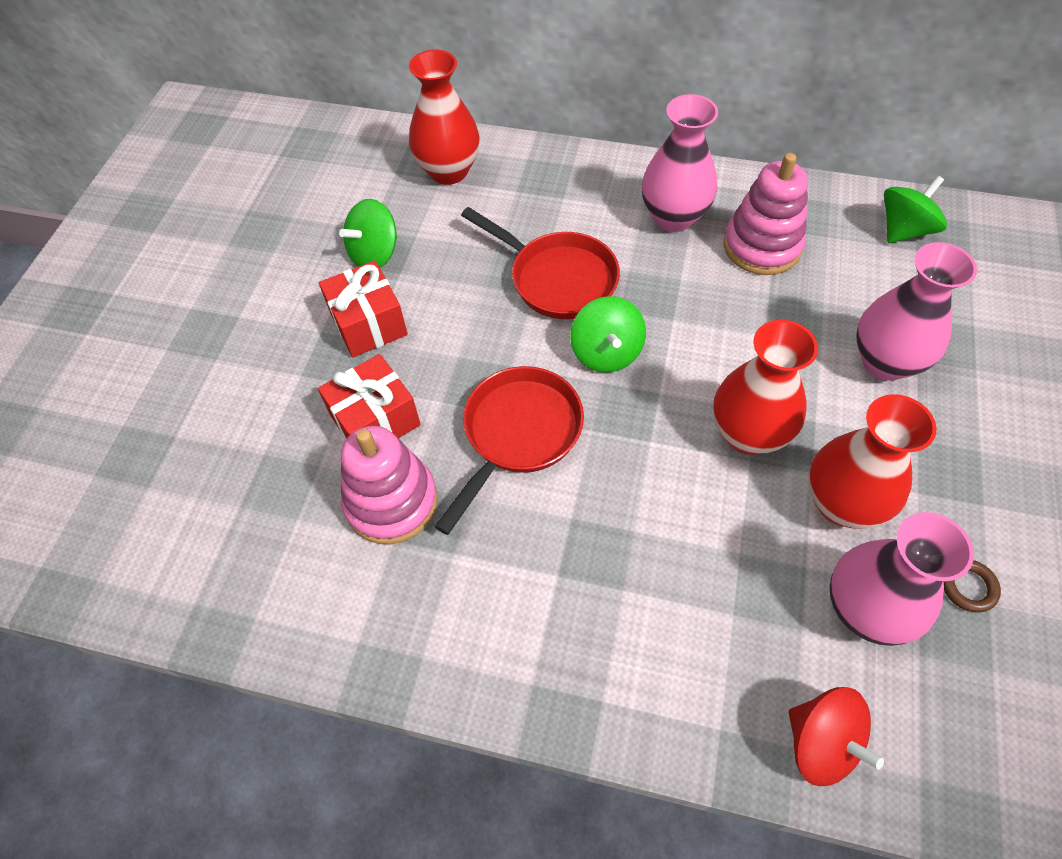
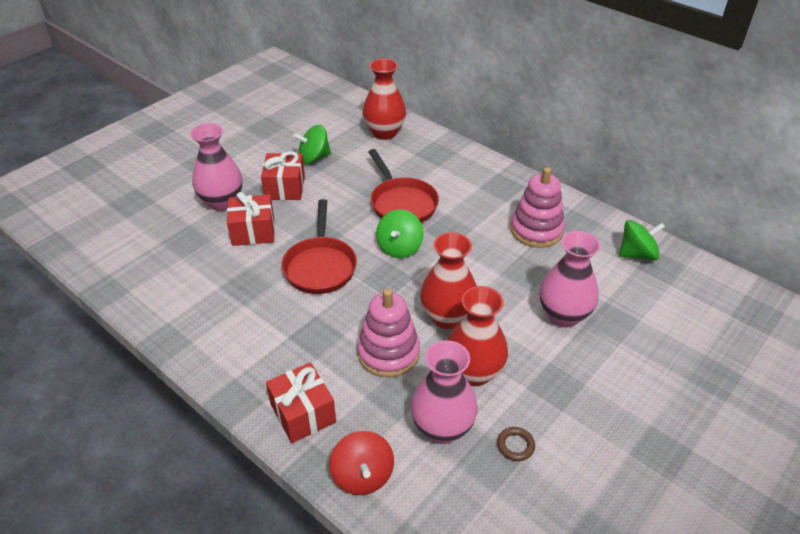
camera: 25 degrees right, 15 degrees down
pink stacking toy [341,426,438,544] -> pink stacking toy moved to [357,288,420,377]
red pan [435,366,584,535] -> red pan turned 120 degrees clockwise [282,199,357,294]
pink vase [642,94,718,232] -> pink vase moved to [190,123,242,211]
none -> red gift [266,362,336,443]

